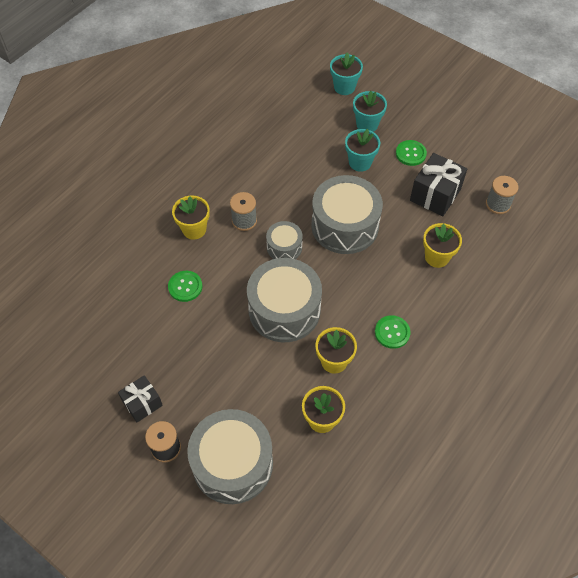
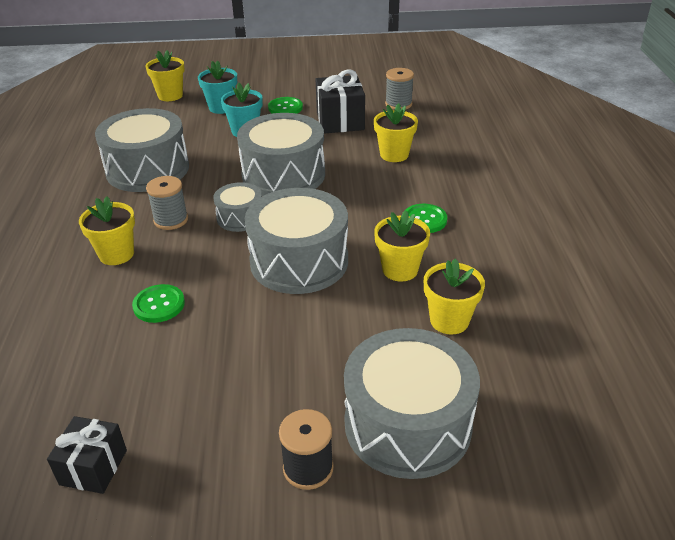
camera: 40 degrees left, 20 degrees down
black gift [118,375,163,422] -> black gift moved to [47,416,127,494]
turquoise flower pot [330,52,363,95] -> yellow flower pot [145,50,185,101]
none -> grey drum [95,108,189,192]

